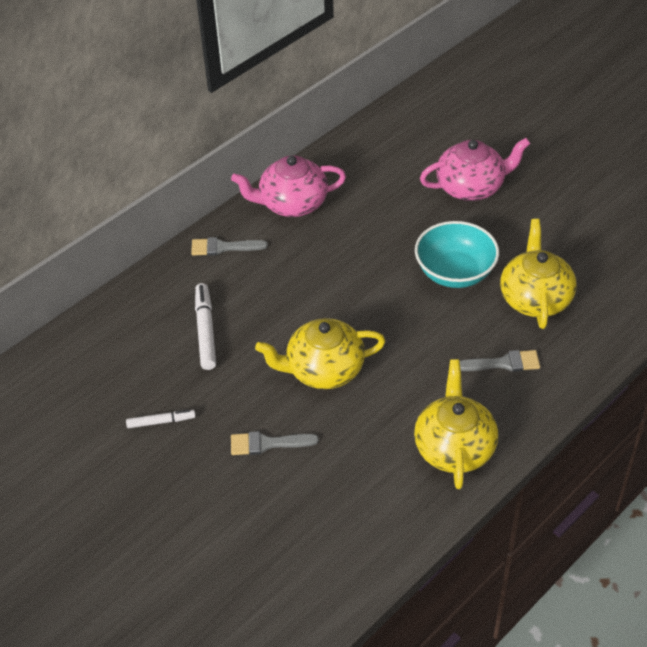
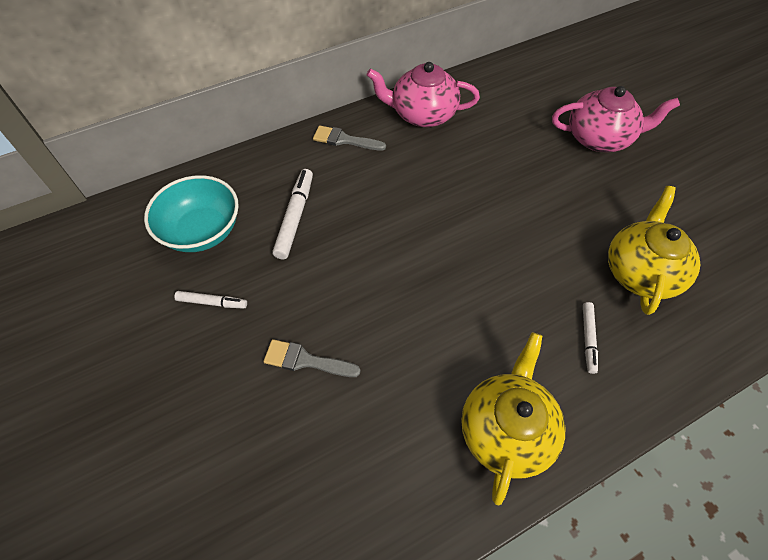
camera: 15 degrees right, 10 degrees up
yellow teapot [255,318,385,389] -> none
turquoise bowl [415,221,499,288] -> turquoise bowl moved to [144,175,239,252]
grey brush [460,350,540,372] -> white marker [583,302,598,374]

